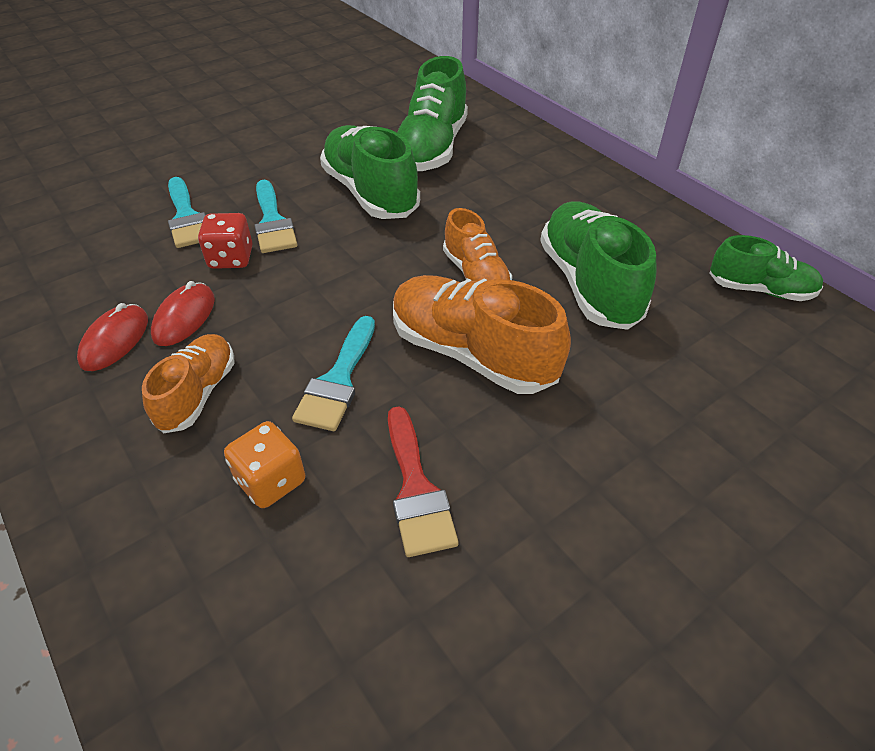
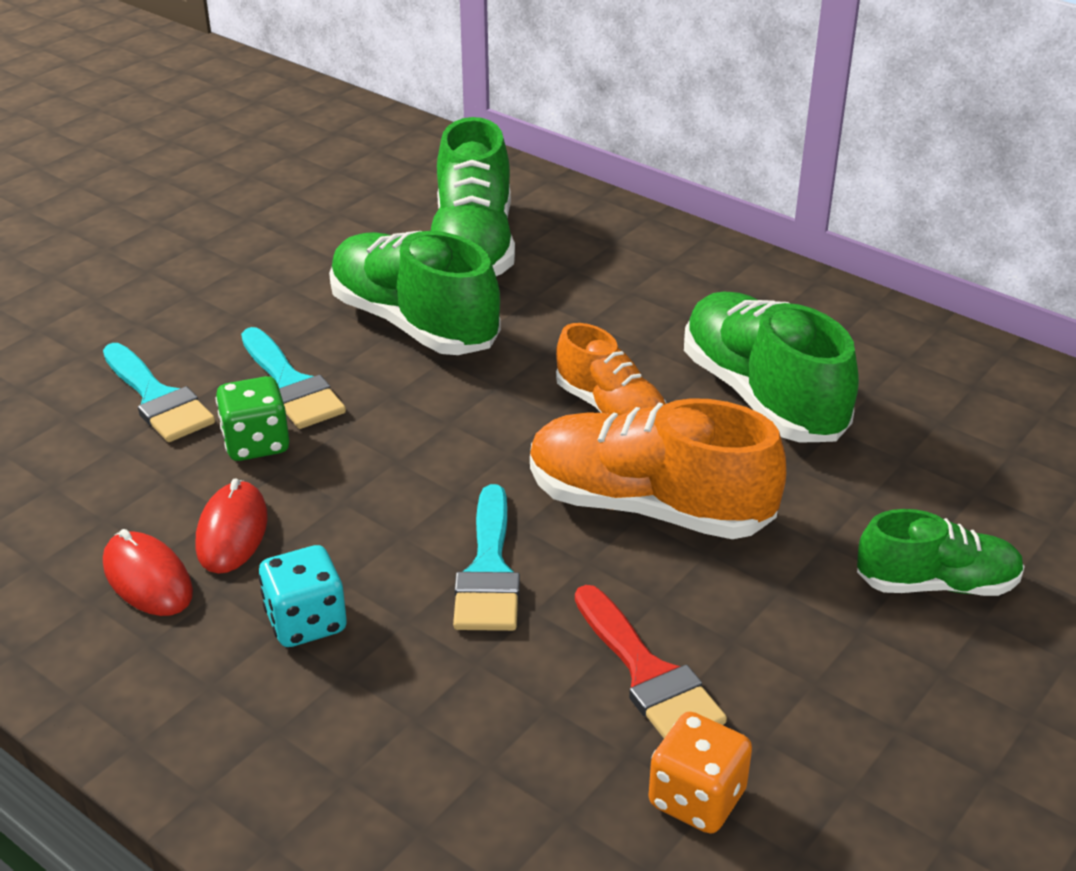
camera: 15 degrees left, 10 degrees down
red mouse [77,303,148,371] -> red mouse turned 45 degrees counterclockwise [103,529,193,616]
orange shoe [142,334,235,433] -> turquoise dice [258,545,347,647]
red dice [198,213,253,269] -> green dice [216,376,290,461]
orange dice [224,421,305,508] -> orange dice moved to [649,712,752,834]
green shoe [710,235,823,301] -> green shoe moved to [857,509,1025,596]

